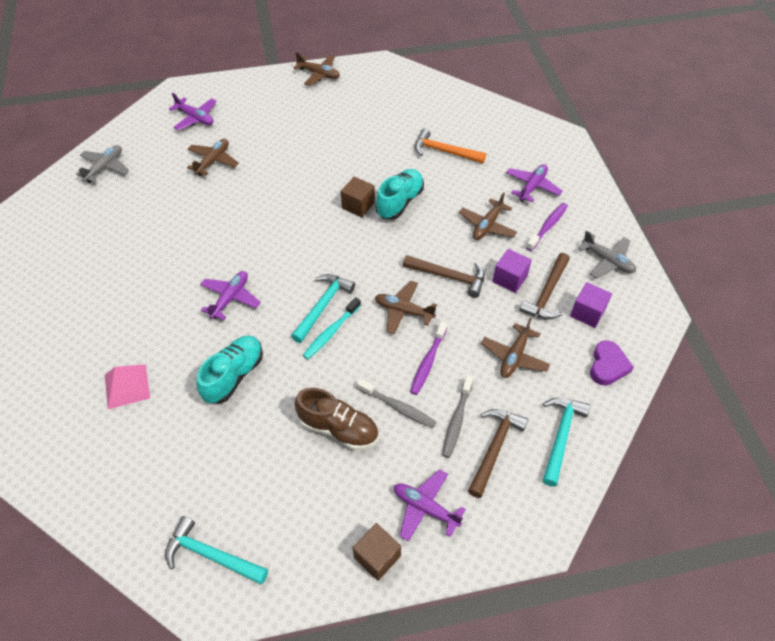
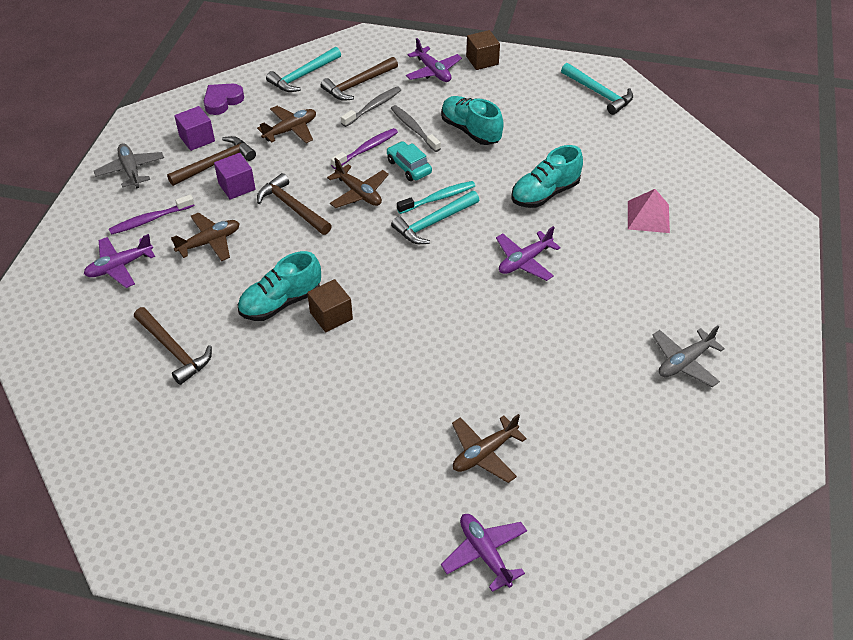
camera: 155 degrees left, 5 degrees down
grey plane [76,145,129,183] -> grey plane moved to [653,326,725,387]
brown plane [293,52,340,86] -> none
brown shoe [295,388,379,450] -> turquoise shoe [441,96,504,145]
orange hammer [415,128,486,163] -> brown hammer [134,307,212,385]
none -> turquoise car [387,141,432,181]

